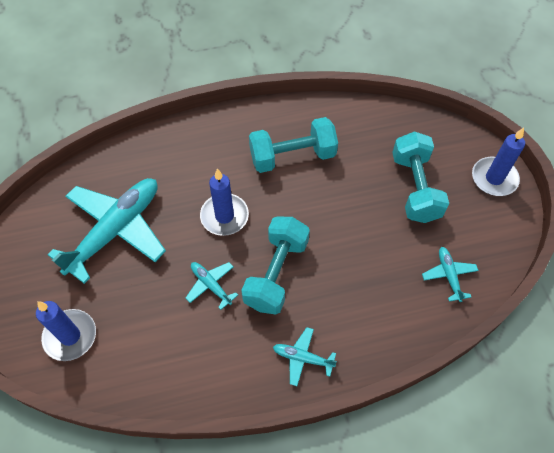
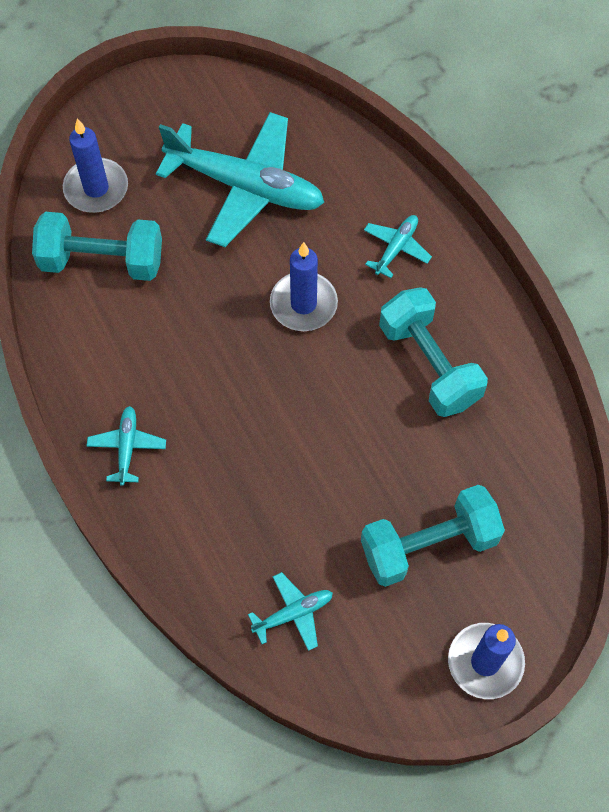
camera: 75 degrees right, 5 degrees up
turquoise plane [186,262,238,310] -> turquoise plane moved to [364,215,432,278]
turquoise dumbbell [241,216,310,315] -> turquoise dumbbell moved to [32,212,162,281]

